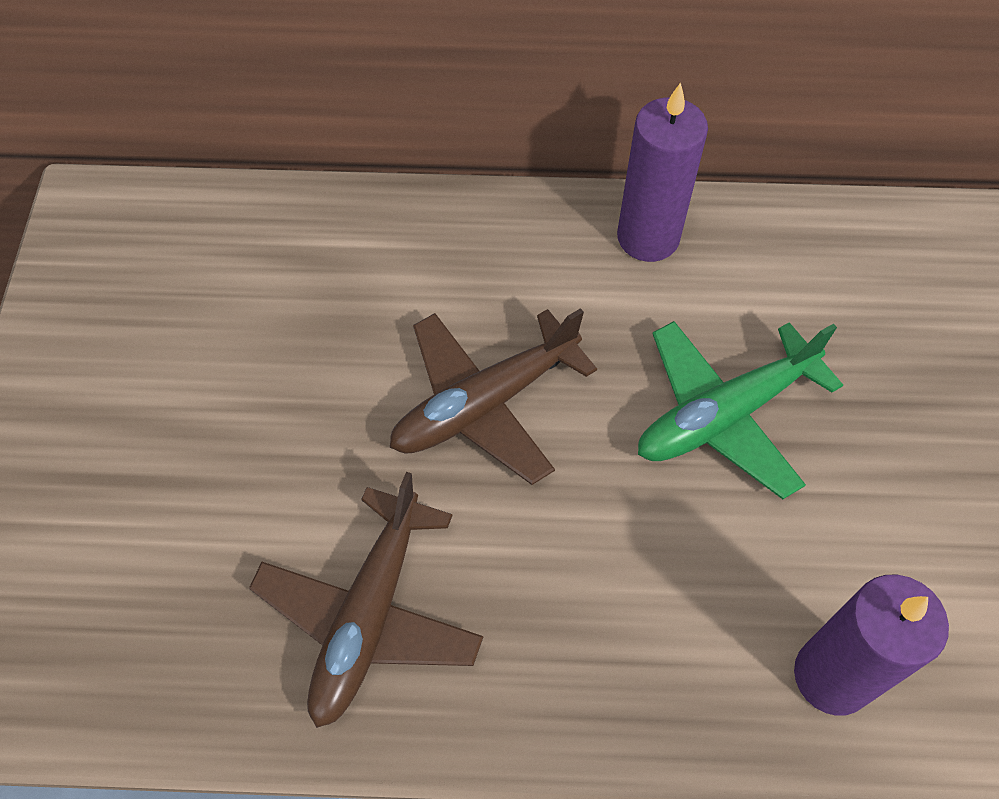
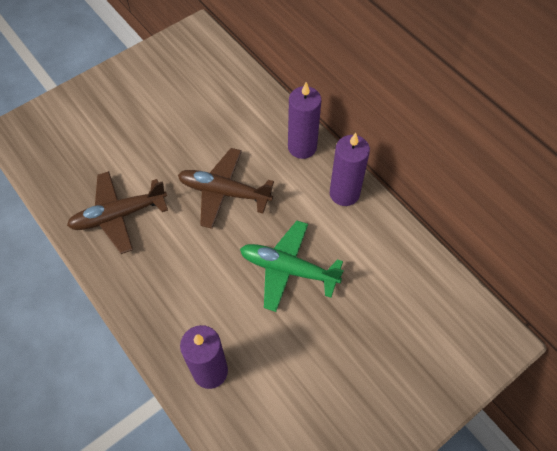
camera: 50 degrees right, 0 degrees up
none -> purple candle [288,82,321,159]

